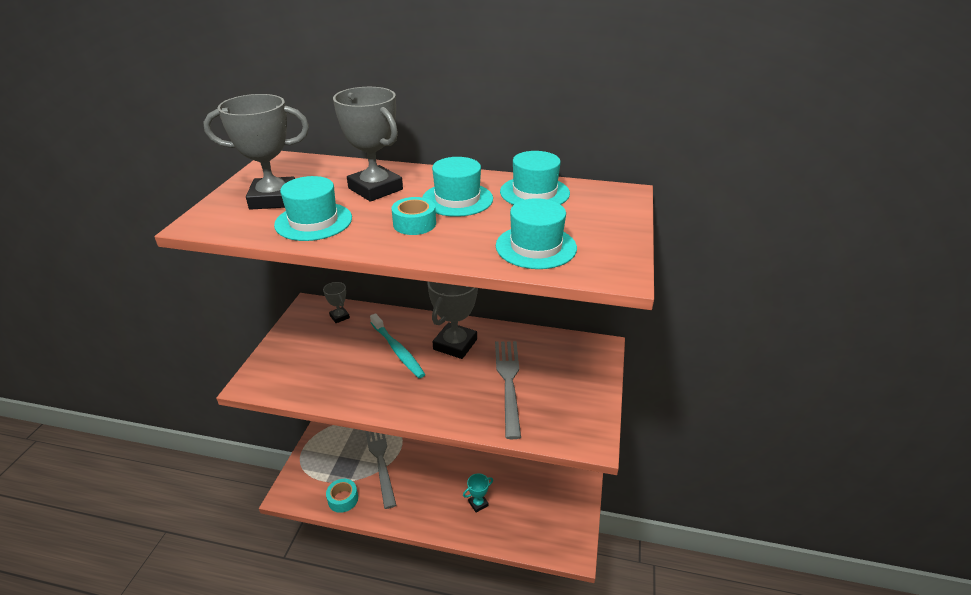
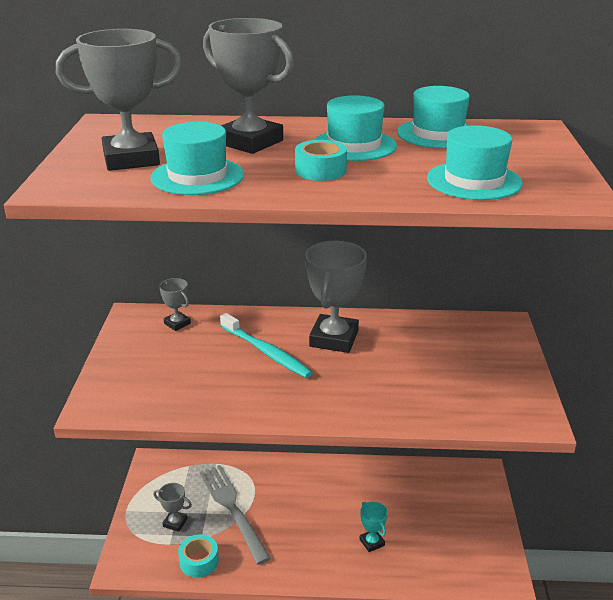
camera: 10 degrees left, 5 degrees down
turquoise trophy [463,473,493,513] -> turquoise trophy turned 75 degrees counterclockwise [360,502,388,552]
grey fork [495,341,521,439] -> none
none -> grey trophy [153,483,192,532]

